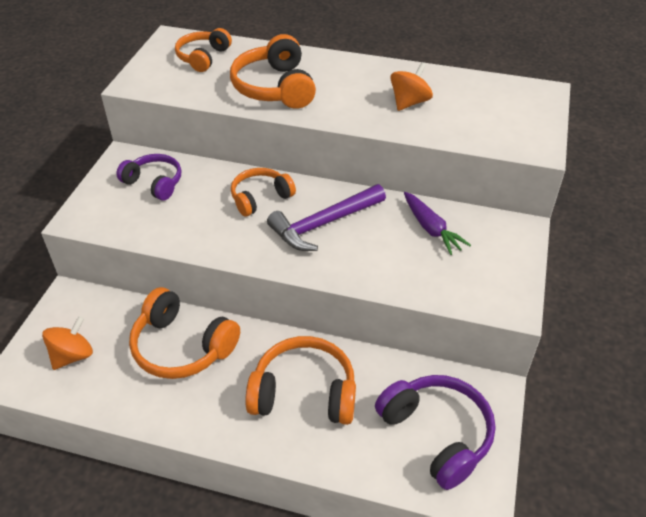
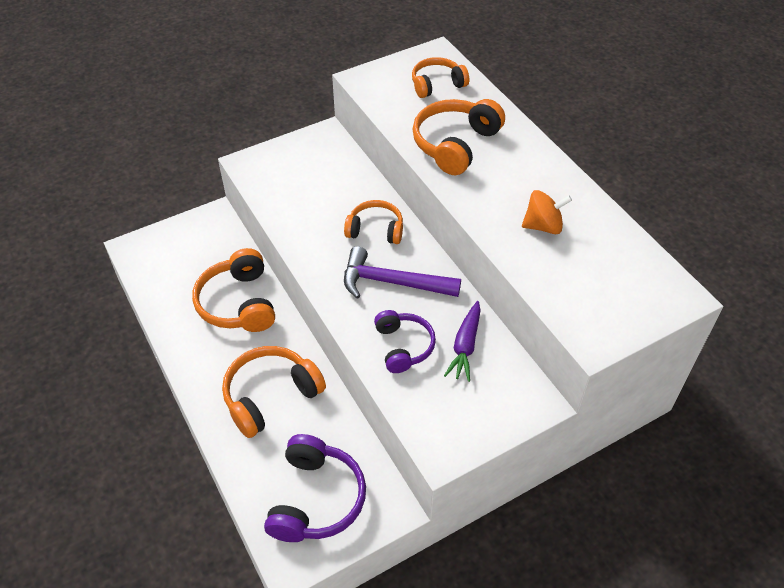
camera: 45 degrees right, 5 degrees up
orange spinning top [42,316,93,370] -> none
purple headphones [116,154,181,200] -> purple headphones moved to [374,310,436,373]
orange headphones [245,336,356,425] -> orange headphones turned 90 degrees counterclockwise [222,346,326,438]

